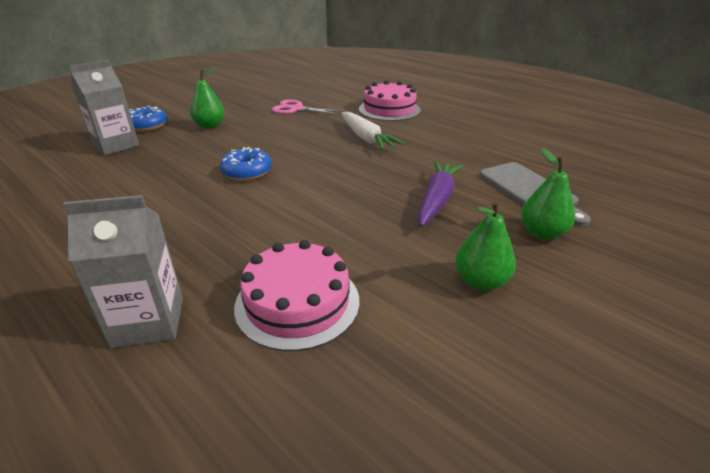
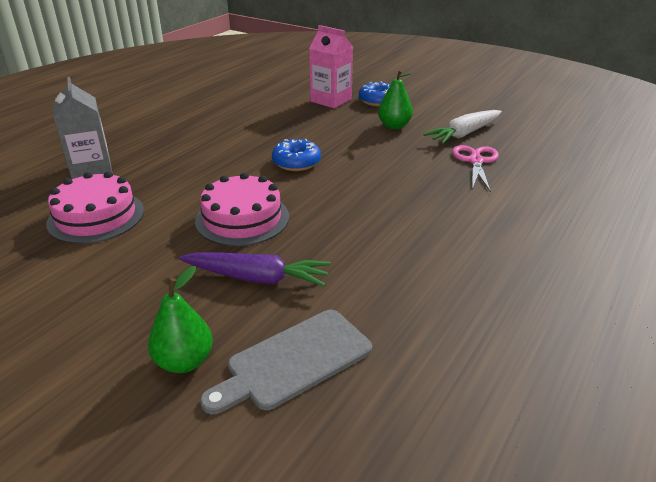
camera: 80 degrees right, 0 degrees up
grey carton [69,59,139,155] -> pink carton [309,25,353,108]
white carrot [342,112,404,150] -> white carrot moved to [423,110,502,144]
pink cake [359,80,421,121] -> pink cake moved to [195,173,289,246]
green pear [455,200,516,291] -> none

